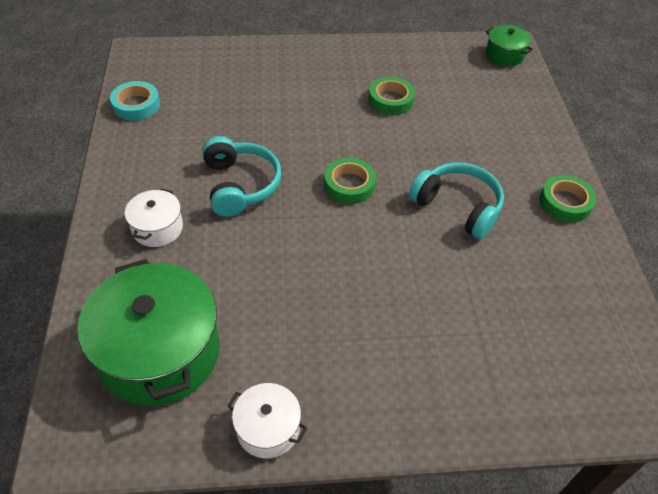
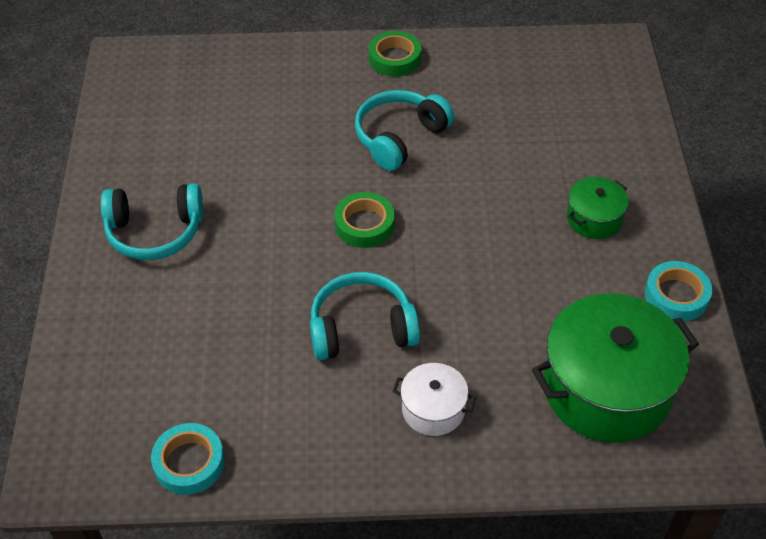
camera: 85 degrees left, 0 degrees up
white pot [227,383,308,458] -> turquoise tape [645,261,712,321]
green tape [369,77,415,115] -> none
green pot [486,25,533,66] -> green pot moved to [567,177,629,239]
none -> turquoise headphones [101,183,203,260]

